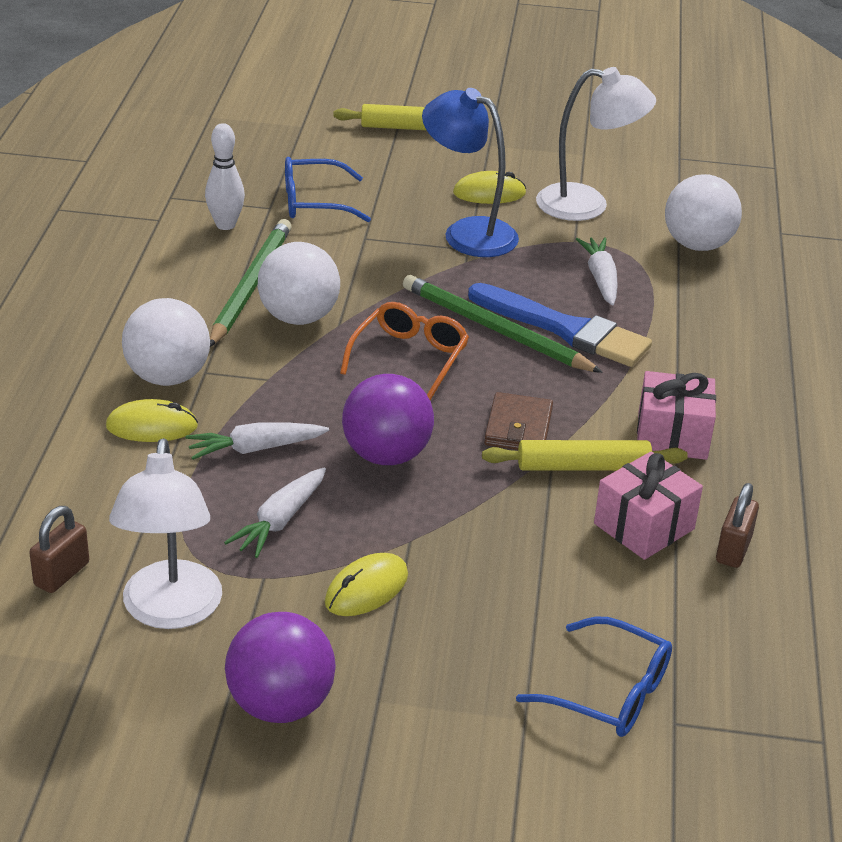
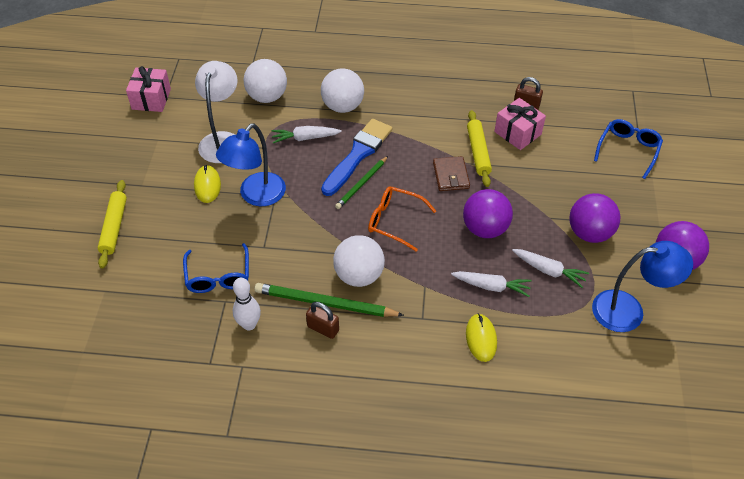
camera: 90 degrees left, 15 degrees up
brown padlock [29,506,89,593] -> brown padlock moved to [306,302,339,339]
white lamp [109,438,222,629] -> blue lamp [592,241,693,332]
white ball [122,298,210,386] -> white ball moved to [321,69,364,113]
white carrot [186,423,329,460] -> white carrot turned 60 degrees counterclockwise [451,271,532,297]
yellow mouse [325,553,408,616] -> purple ball [569,193,621,243]
green pencil [403,275,603,373] -> green pencil [335,156,388,209], size x0.62
brown wallet [484,392,553,450] -> brown wallet turned 75 degrees clockwise [433,156,470,191]
pink gift [637,371,716,460] -> pink gift moved to [126,66,171,112]

